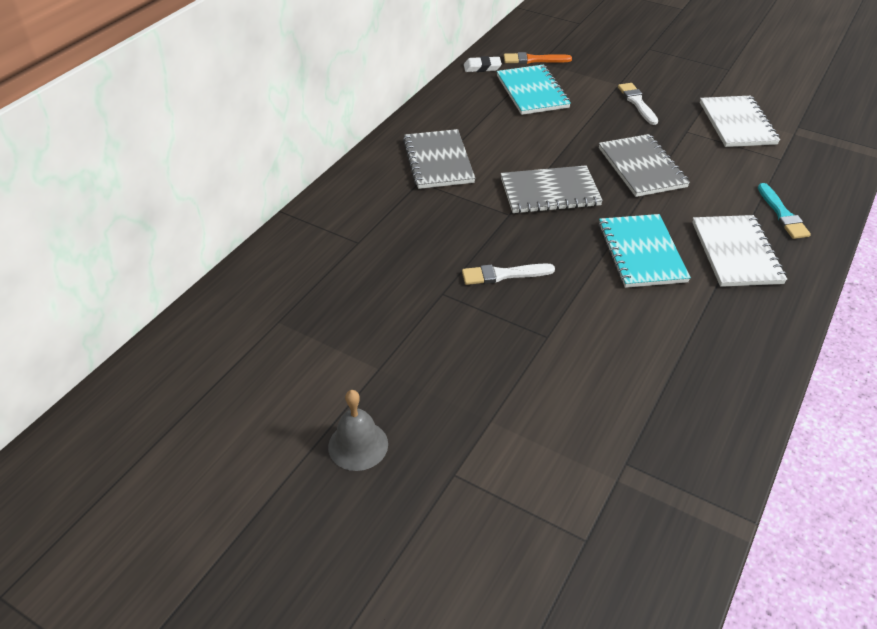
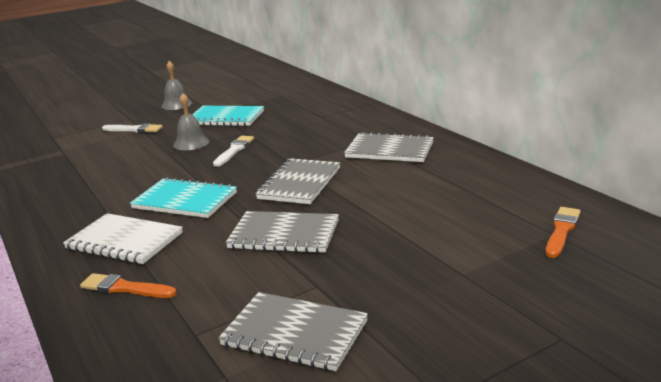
camera: 120 degrees right, 20 degrees down
white eraser [464,56,502,72] -> none
turquoise notebook [497,65,571,115] -> turquoise notebook moved to [192,106,264,126]
white brush [618,83,658,125] -> white brush moved to [102,123,163,133]
white notebook [700,96,780,147] -> grey notebook [218,292,368,371]
turquoise brush [758,183,811,239] -> orange brush [80,273,177,298]
none -> grey bell [173,93,210,150]

